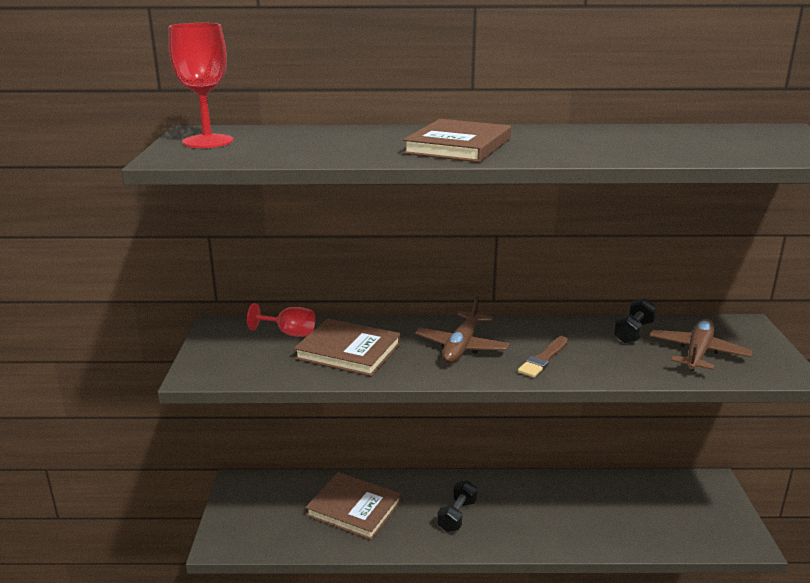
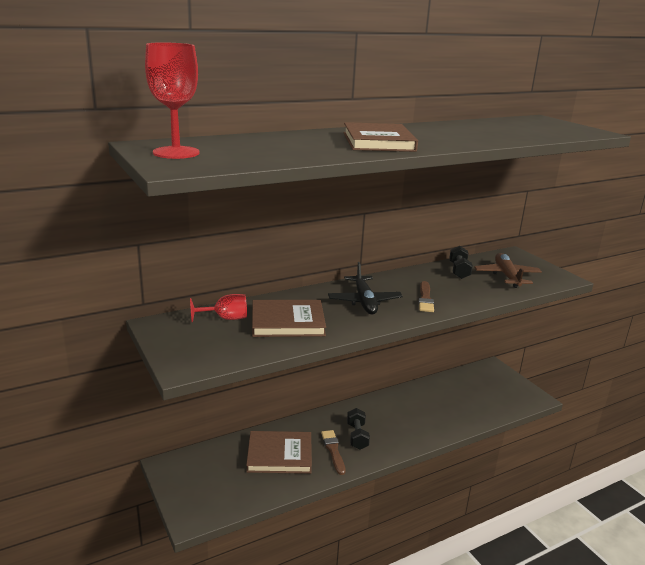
camera: 30 degrees left, 0 degrees up
brown plane [415,296,509,363] -> black plane [328,262,403,314]
none -> brown brush [321,430,345,475]

